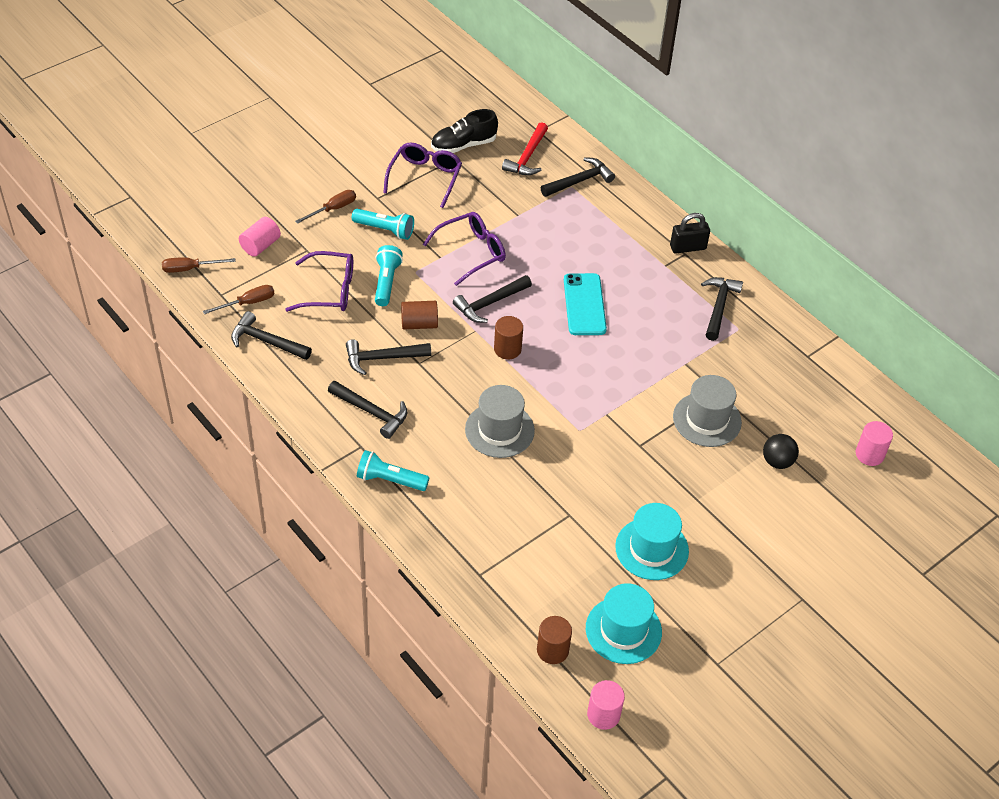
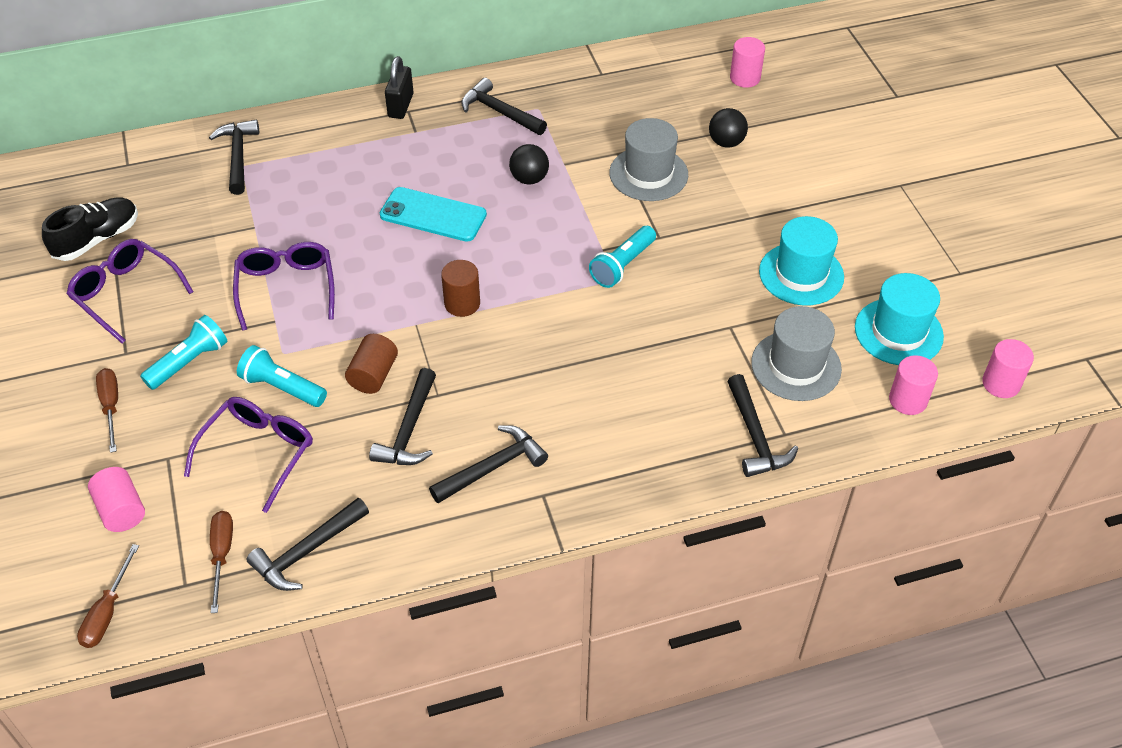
camera: 65 degrees left, 0 degrees up
turquoise flashlight [357,450,430,491] -> turquoise flashlight moved to [589,226,656,288]
black shoe [431,109,498,153] -> black shoe turned 135 degrees counterclockwise [42,197,138,261]
black hammer [453,275,532,323] -> black hammer moved to [727,374,798,477]
grey hat [465,385,535,458] -> grey hat moved to [751,306,842,401]
red hammer [502,122,548,175] -> none
brown cylinder [537,616,572,664] -> pink cylinder [889,355,938,415]
none -> black ball [509,144,549,184]

